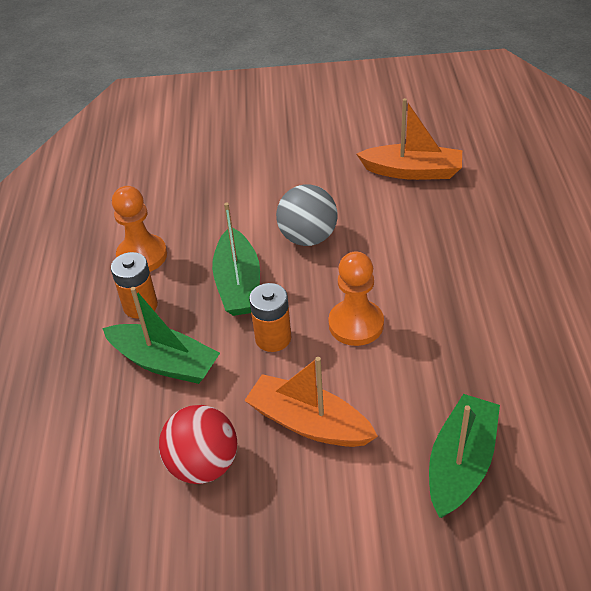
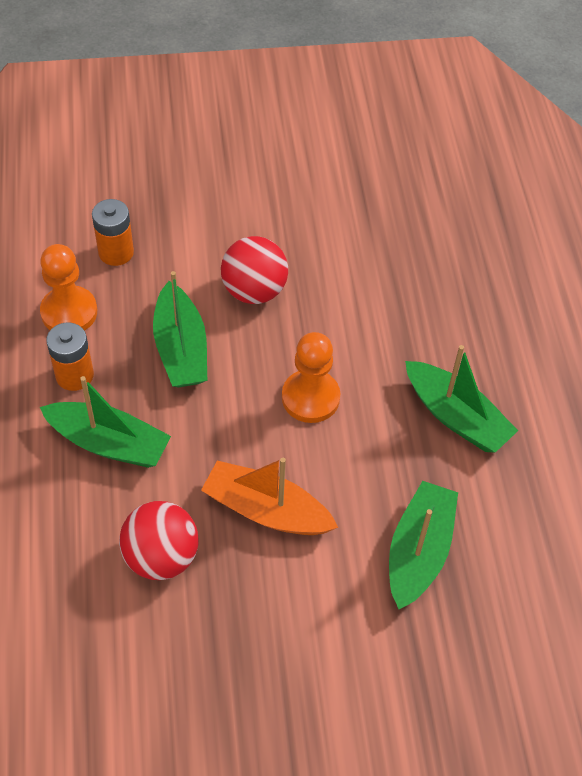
camera: 10 degrees left, 10 degrees up
orange battery [249,283,291,352] -> orange battery moved to [92,199,134,266]
grey ball [276,185,338,246] -> red ball [221,236,288,304]
orange boat [357,98,462,180] -> none
none -> green boat [405,345,518,453]

